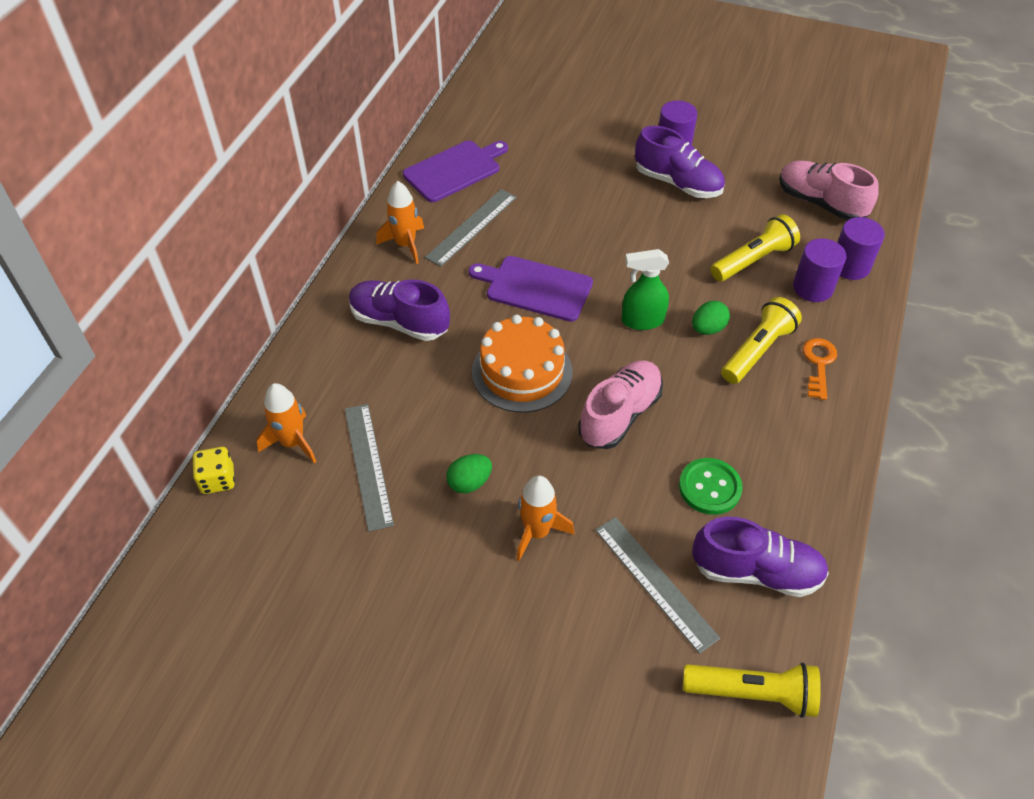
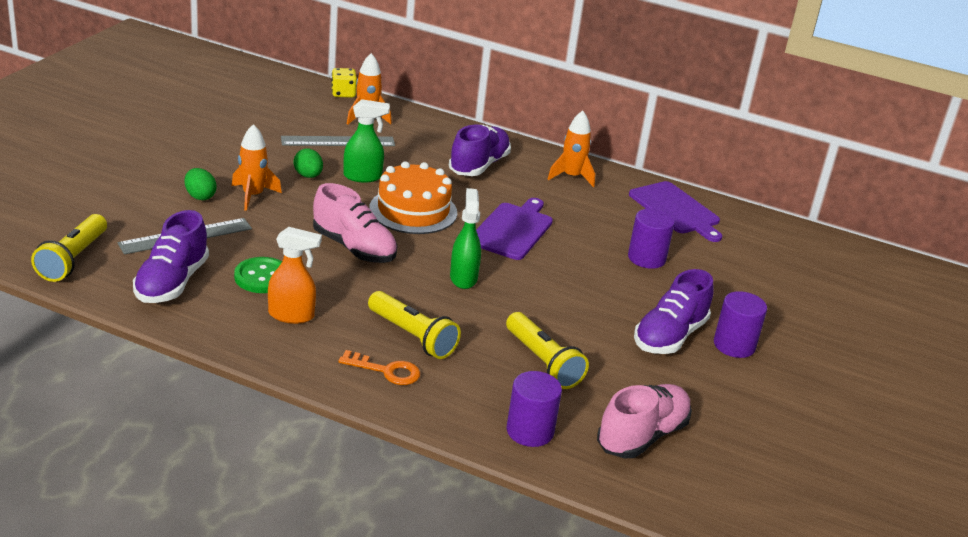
camera: 90 degrees right, 20 degrees down
grey ruler [425,189,517,267] -> none
green egg [692,301,730,335] -> green egg moved to [184,168,217,200]
purple cylinder [793,238,846,302] -> purple cylinder moved to [628,209,675,269]
none -> orange spray bottle [268,227,322,324]
none -> green spray bottle [344,99,390,182]

